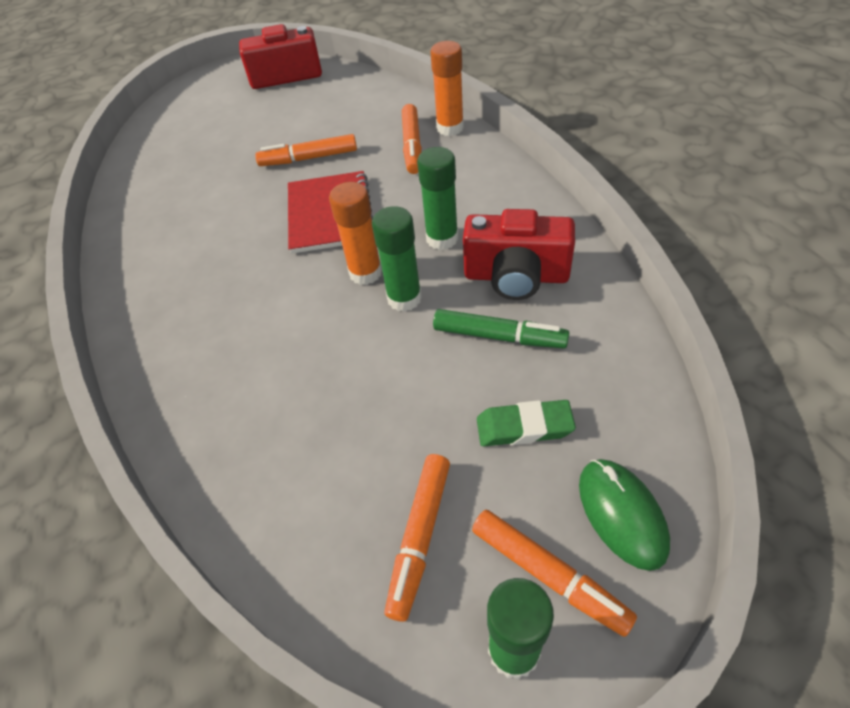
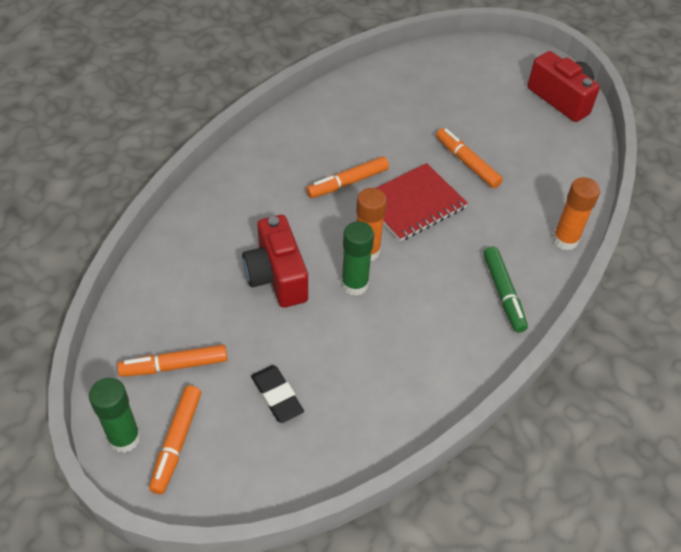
camera: 55 degrees right, 0 degrees up
orange marker [402,104,422,174] -> orange marker moved to [306,156,389,198]
green glue stick [417,147,458,250] -> none
green marker [433,309,569,348] -> green marker moved to [483,247,528,333]
red camera [463,209,575,300] -> red camera moved to [242,215,308,308]
green eraser [477,400,576,446] -> black eraser [251,365,304,423]
green mouse [579,459,670,571] -> none

